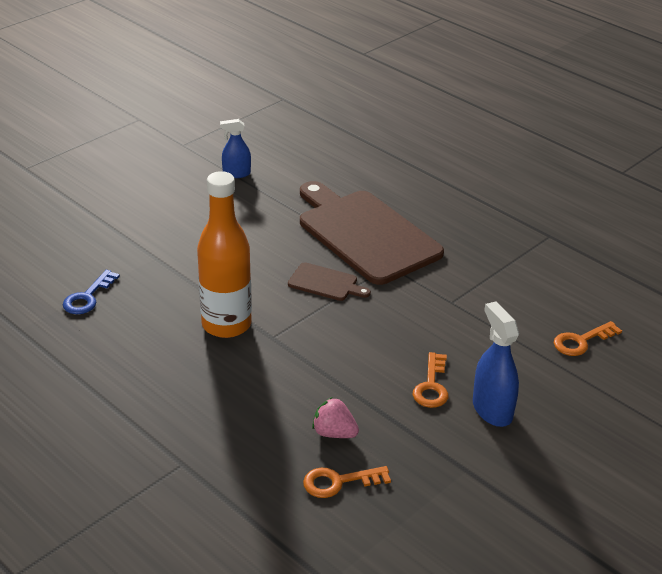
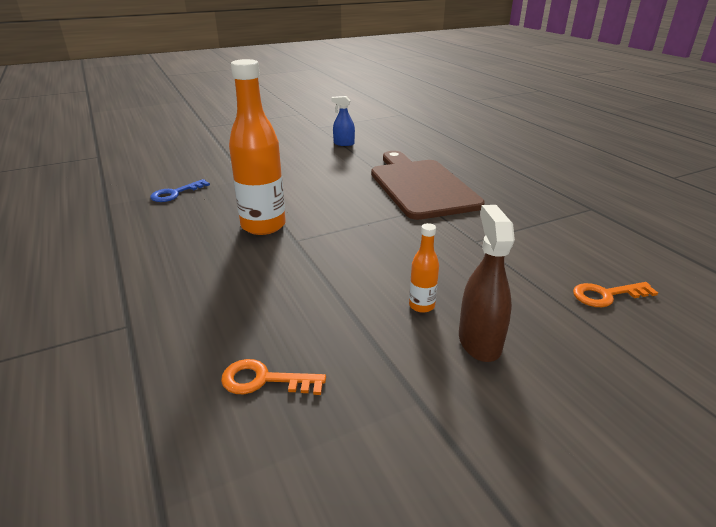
camera: 20 degrees right, 5 degrees down
brown cutting board [288,262,371,301] -> none
pink strawberry [312,397,359,438] -> none
orange key [413,352,449,408] -> orange bottle [409,223,439,313]
blue spray bottle [473,301,519,427] -> brown spray bottle [459,205,515,362]

